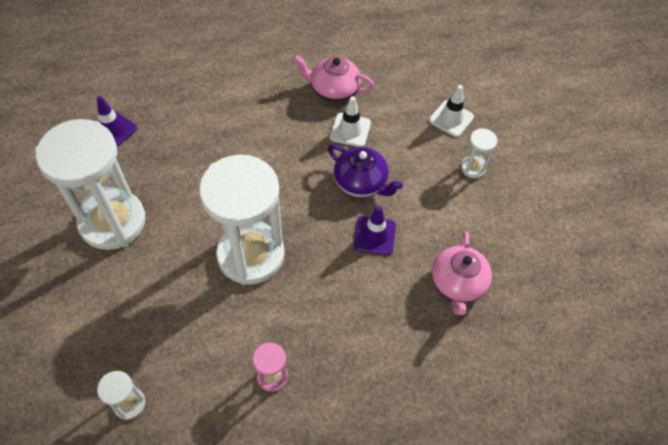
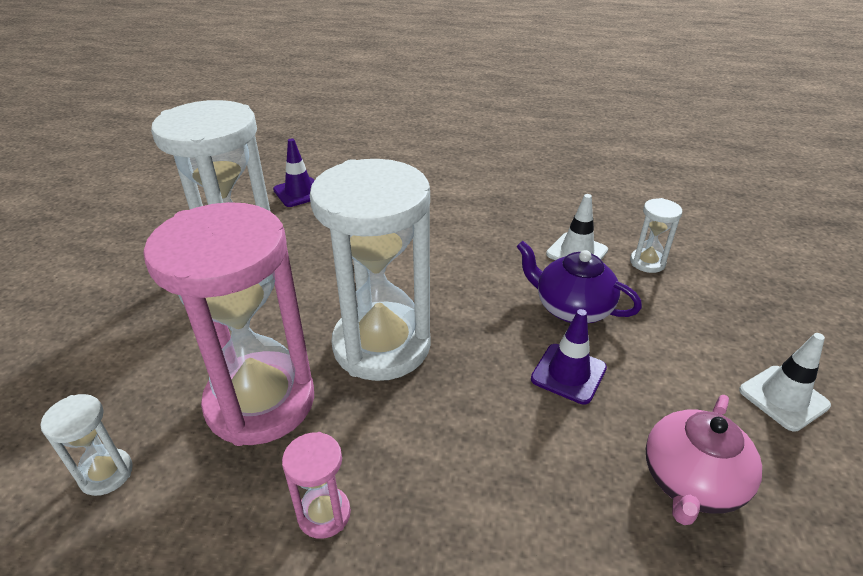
camera: 25 degrees right, 20 degrees down
pink teapot [293,55,374,103] -> none
purple teapot [328,144,403,197] -> purple teapot turned 150 degrees clockwise [516,241,642,324]
white traffic cone [429,85,474,137] -> white traffic cone moved to [739,333,831,432]
white hourglass [461,128,497,178] -> white hourglass moved to [630,198,682,273]
none -> pink hourglass [143,202,314,446]

